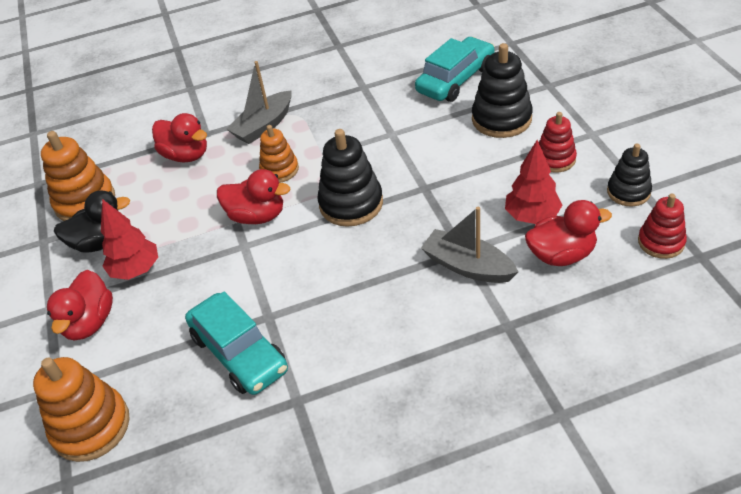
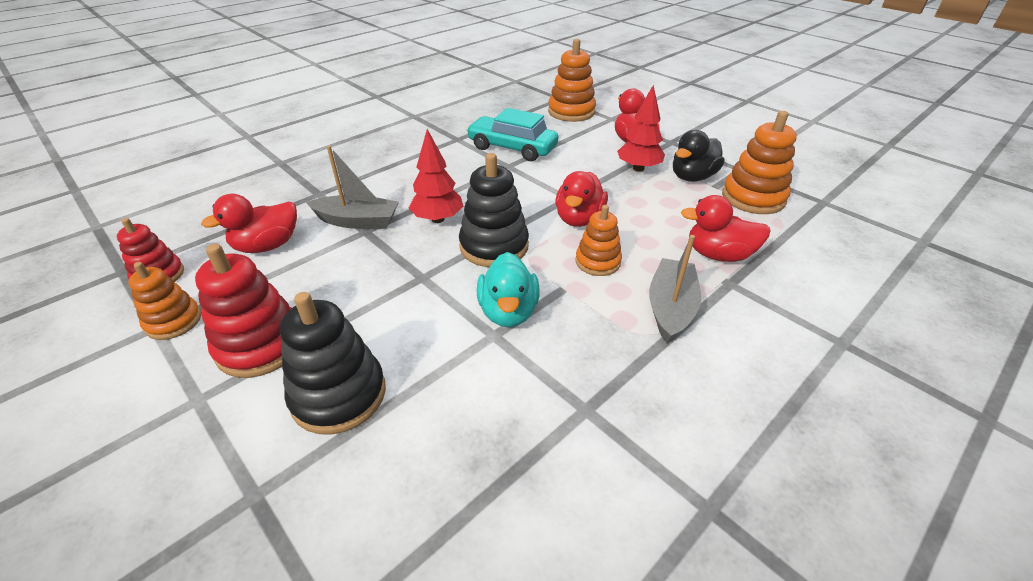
camera: 150 degrees right, 5 degrees down
red duck [217,169,290,224] -> red duck turned 60 degrees counterclockwise [555,171,608,227]
turquoise car [415,37,495,102] -> none
red tree [505,140,562,224] -> red tree moved to [409,129,463,223]
red stacking toy [539,112,577,173] -> red stacking toy [195,244,291,378], size x1.58
black stacking toy [607,144,652,206] -> orange stacking toy [128,262,201,340]
none -> turquoise duck [477,252,540,327]

